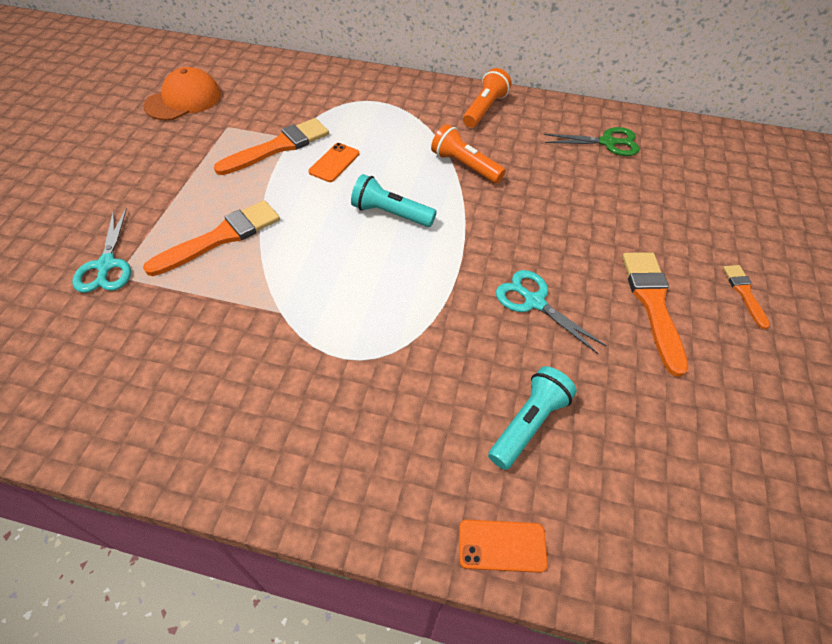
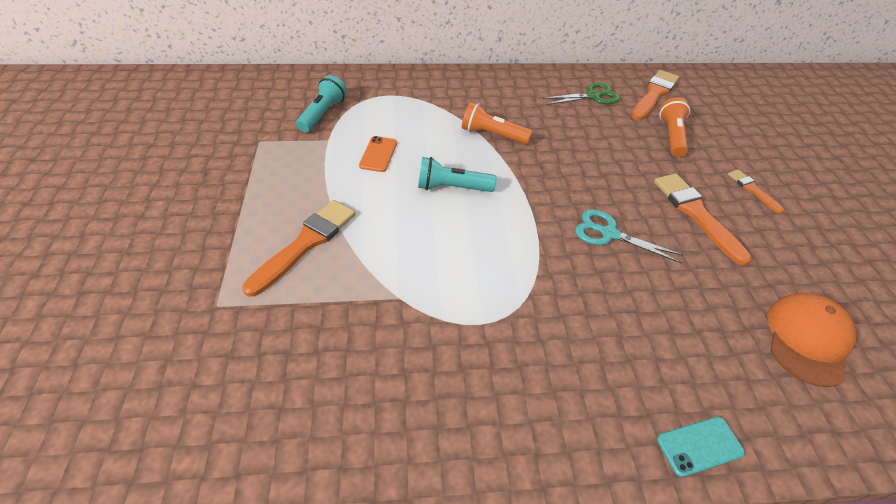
camera: 20 degrees left, 5 degrees down
turquoise scissors [72,208,131,293] -> none
orange cap [143,67,221,121] -> orange cap moved to [767,293,857,387]
orange brush [214,118,329,175] -> orange brush moved to [632,70,679,120]
orange phone [459,520,548,573] -> turquoise phone [657,417,745,477]
orange flashlight [463,68,511,128] -> orange flashlight moved to [659,97,690,157]
turquoise flashlight [488,366,577,470] -> turquoise flashlight moved to [296,75,347,133]

